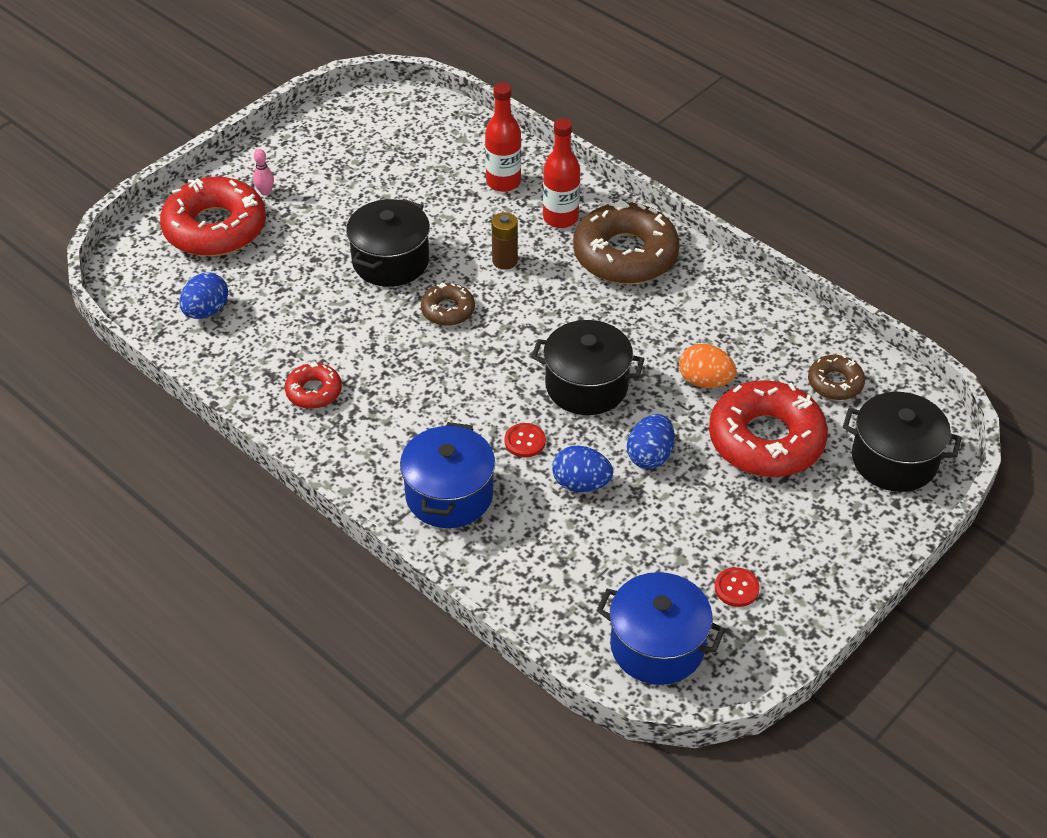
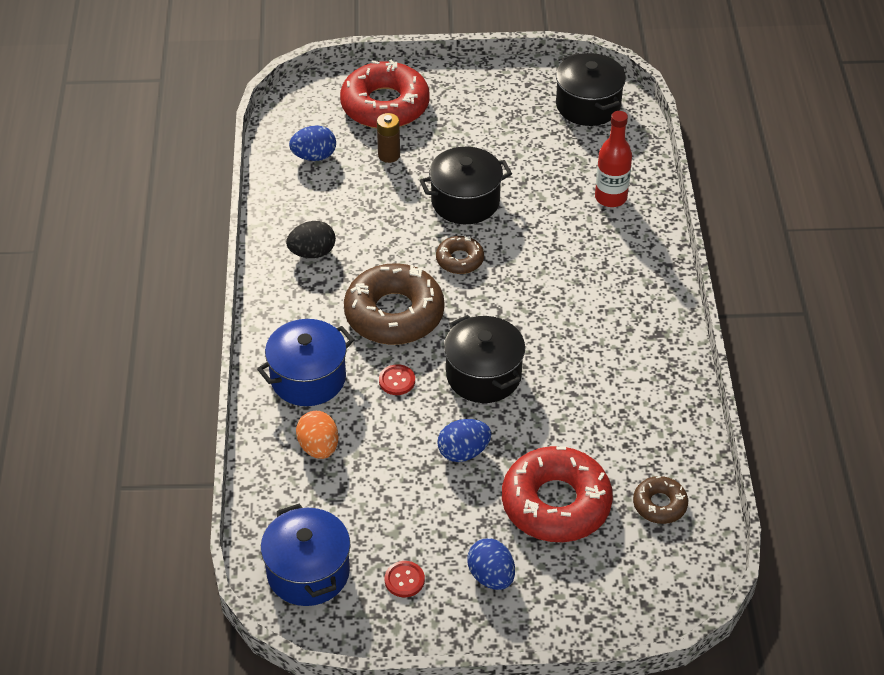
camera: 45 degrees right, 0 degrees up
pink bowling pin [253,149,274,195] -> none
red donut [285,362,342,409] -> black egg [286,221,336,258]
brown battery [491,212,518,270] -> brown battery moved to [377,113,400,163]
red bottle [543,118,580,228] -> none
blue egg [552,445,613,492] -> blue egg moved to [467,538,515,590]
brown donut [573,199,680,284] -> brown donut moved to [344,263,445,345]
orange egg [679,344,736,388] -> orange egg moved to [296,411,339,459]
black pot [843,392,962,492] -> black pot moved to [556,53,626,126]

